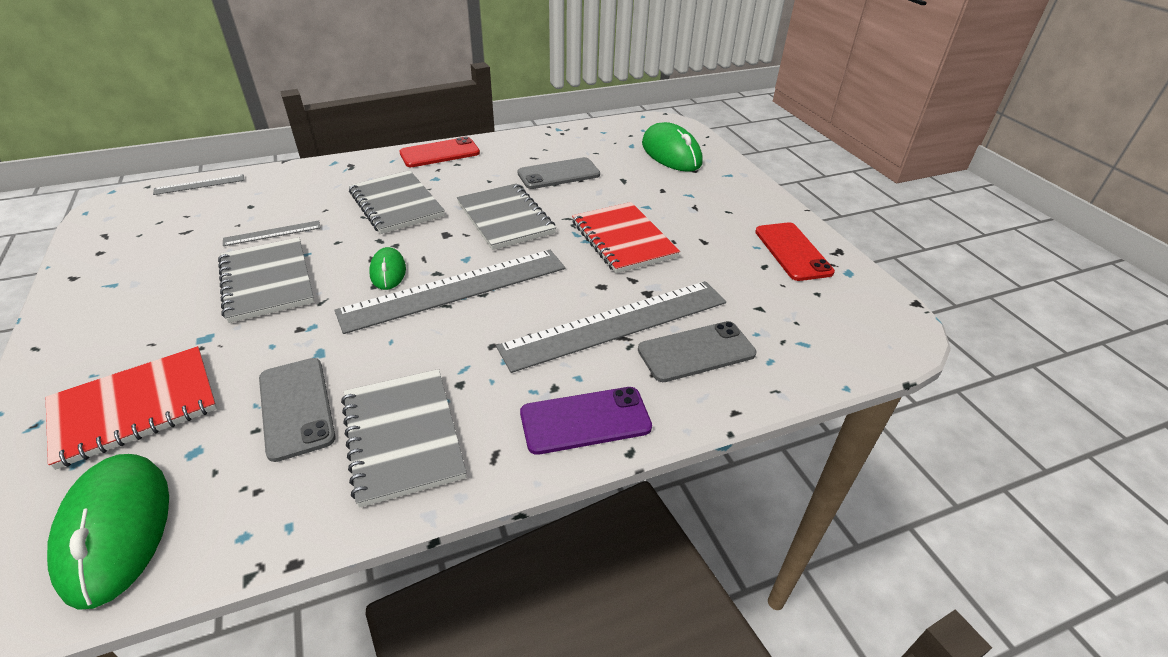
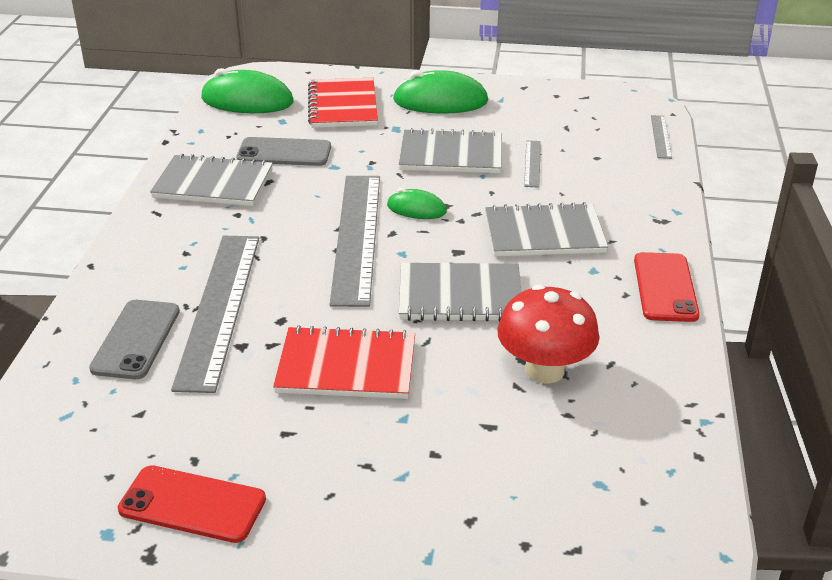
camera: 120 degrees right, 5 degrees down
grey phone [517,157,600,189] -> red mushroom [497,284,599,384]
purple phone [520,387,652,455] -> none
green mouse [642,122,702,172] -> green mouse moved to [393,70,488,114]

